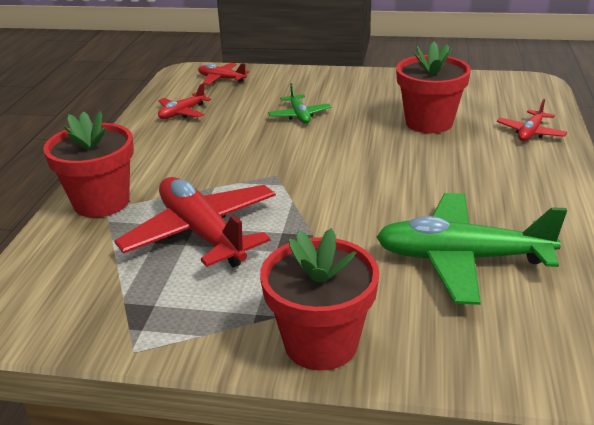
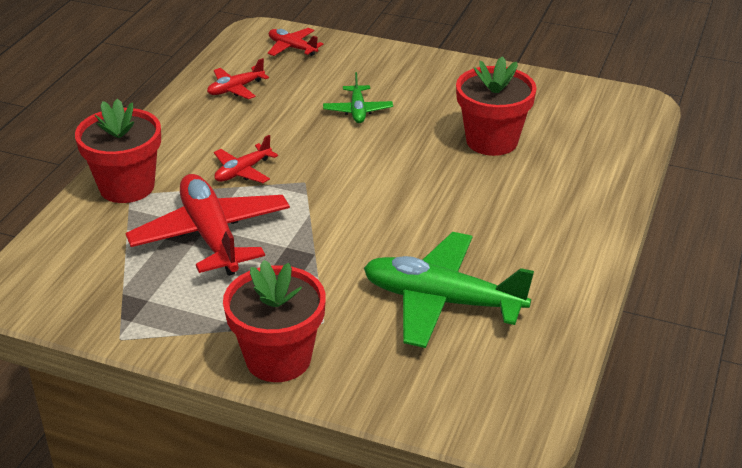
camera: 10 degrees right, 5 degrees up
red plane [497,99,567,141] -> red plane moved to [214,135,278,183]

